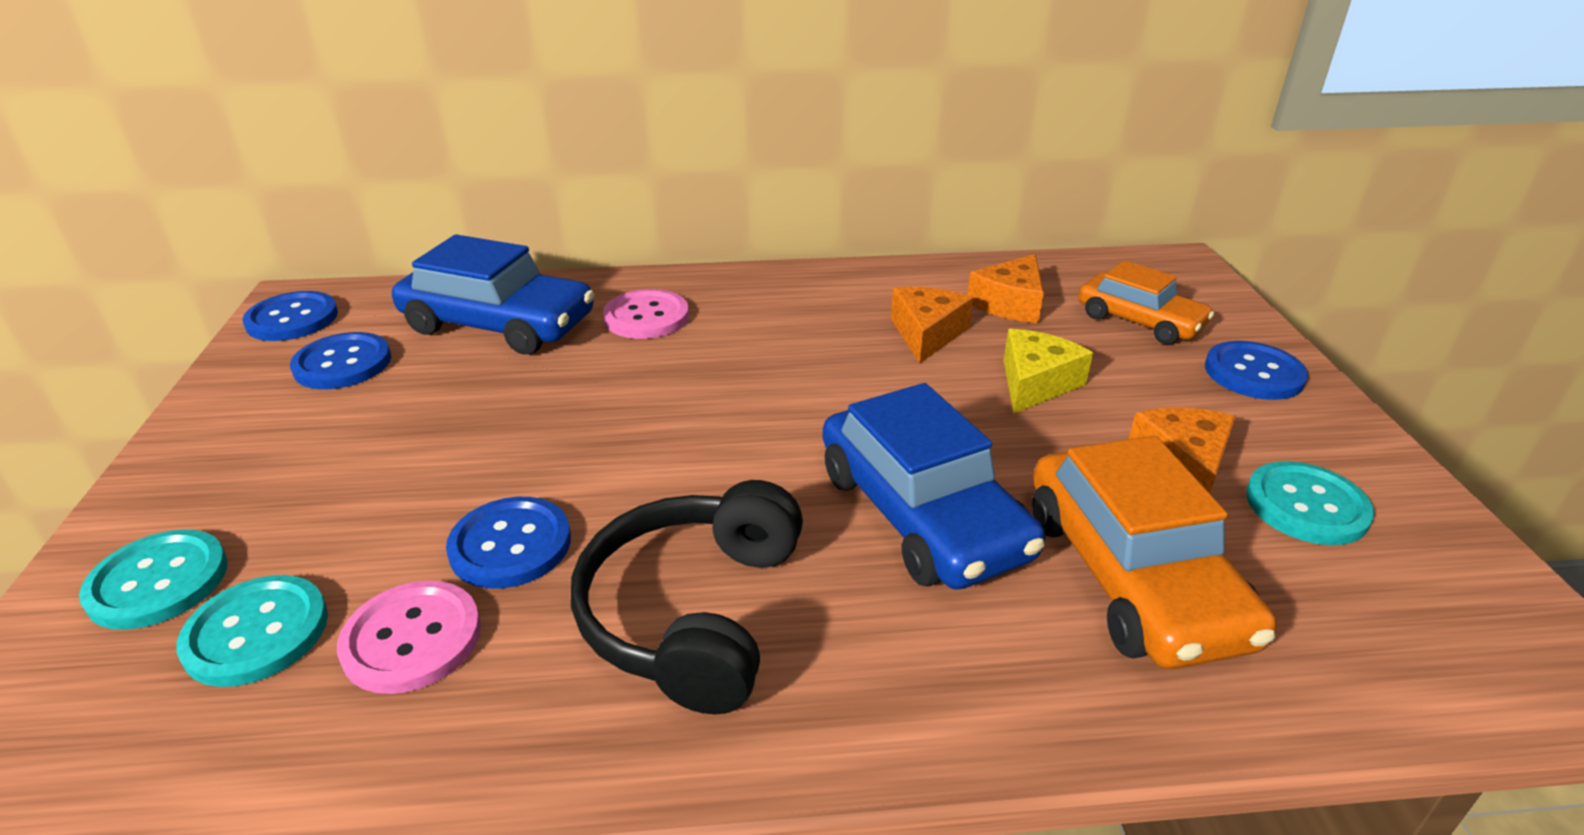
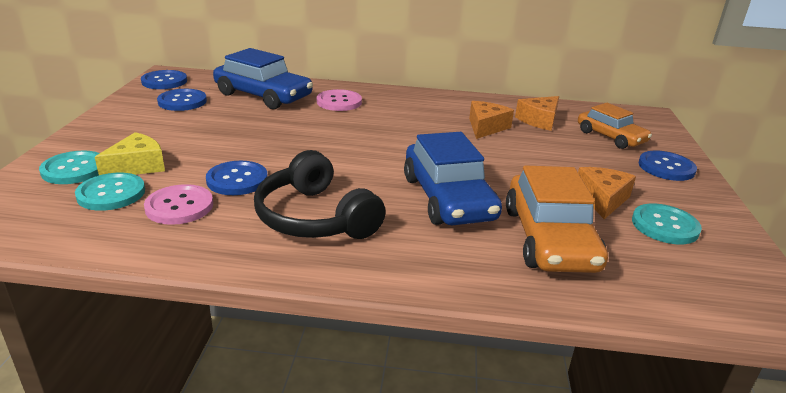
camera: 10 degrees right, 5 degrees down
black headphones [571,480,803,715] -> black headphones turned 60 degrees counterclockwise [254,150,386,239]
yellow cheese [1003,329,1093,413] -> yellow cheese moved to [95,132,165,175]

